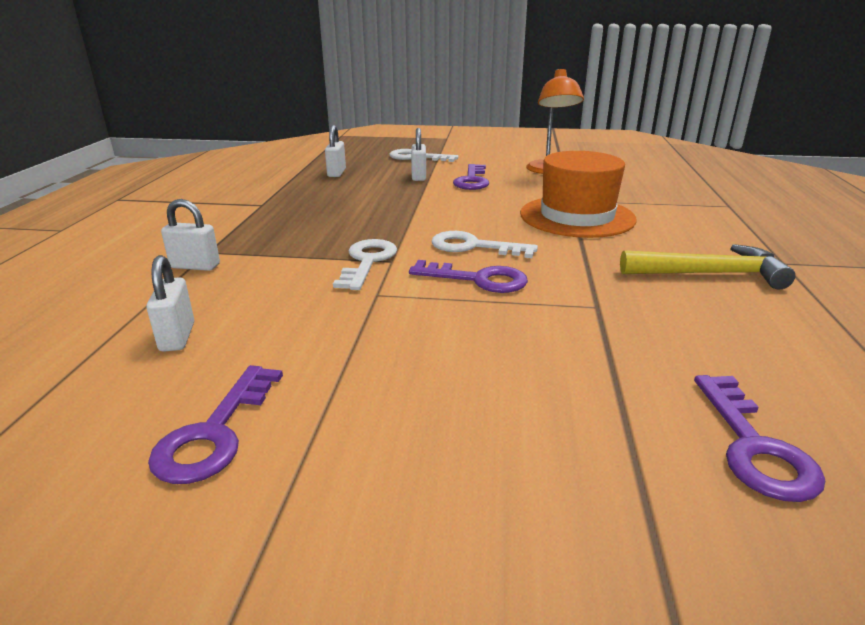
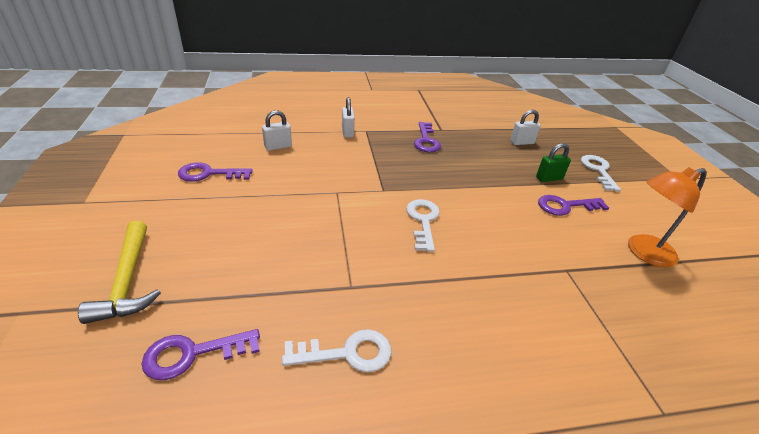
camera: 70 degrees right, 10 degrees up
white key [333,239,397,290] -> white key moved to [282,329,391,372]
purple key [409,260,528,293] -> purple key moved to [414,122,441,152]
white padlock [411,128,426,181] -> green padlock [536,143,571,182]
orange hat [520,151,636,238] -> none
yellow hammer [620,244,795,289] -> yellow hammer moved to [78,221,161,324]

